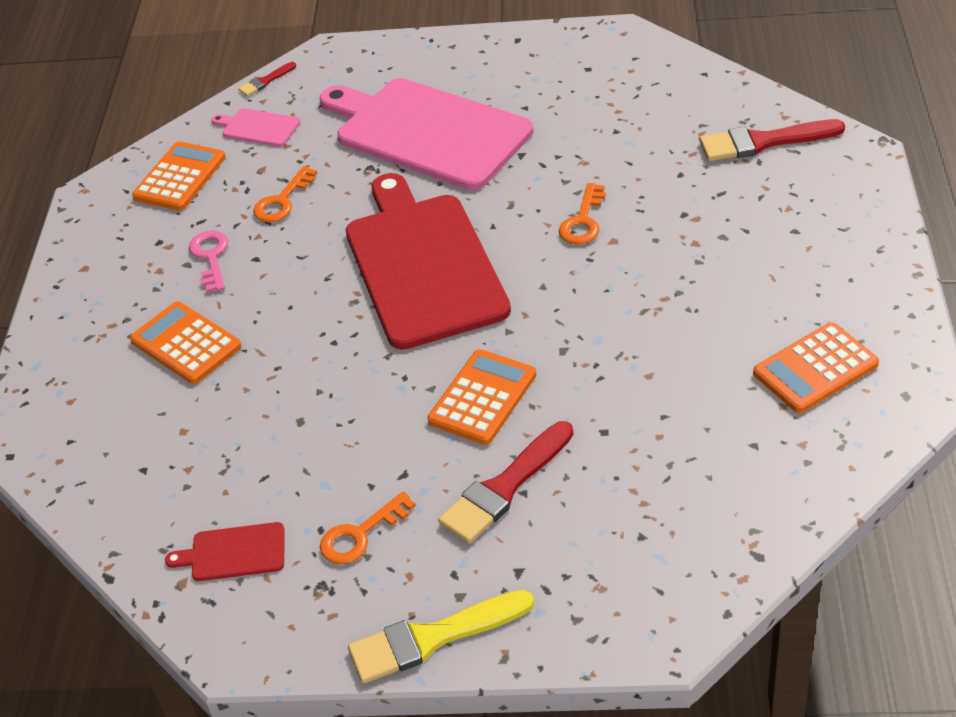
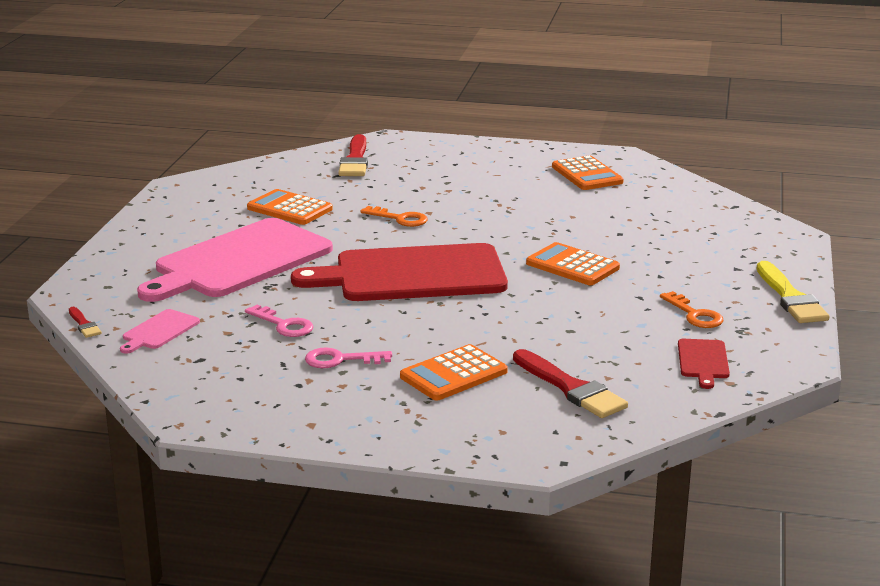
camera: 85 degrees left, 20 degrees down
orange calculator [132,141,226,211] -> orange calculator moved to [247,189,333,225]
orange key [253,166,317,222] -> pink key [245,305,313,337]
red brush [438,421,573,544] -> red brush moved to [513,349,628,418]

